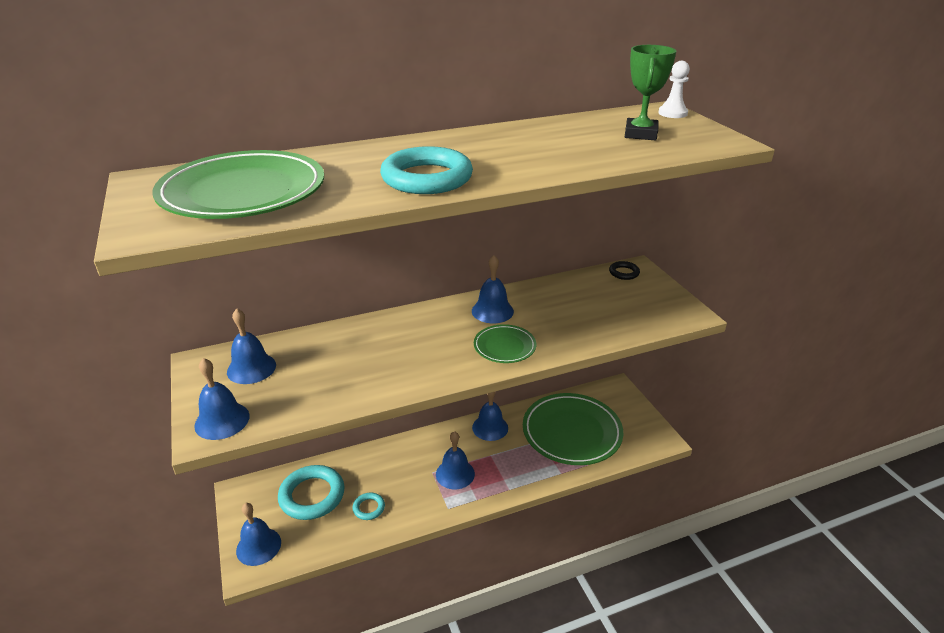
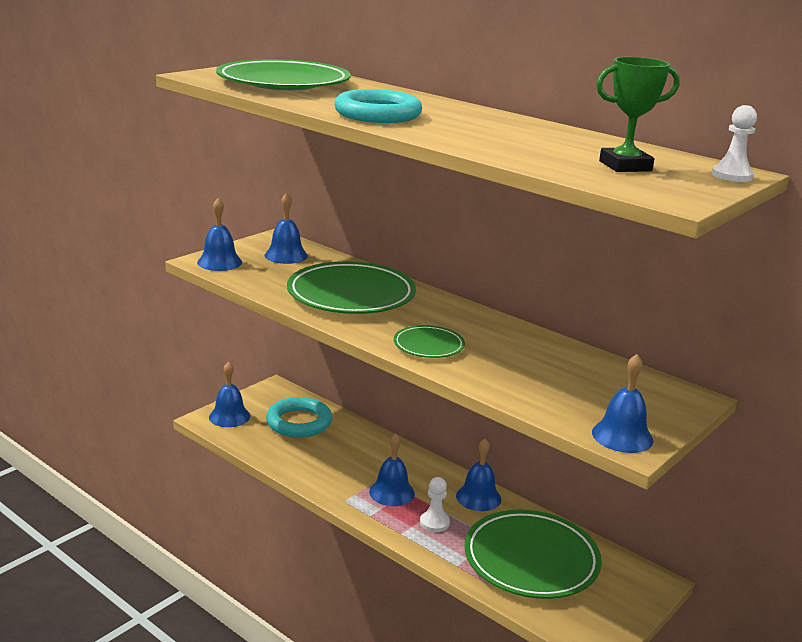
camera: 60 degrees right, 10 degrees down
turquoise ring [352,493,385,520] -> none
blue bell [472,255,514,323] -> blue bell moved to [592,354,653,453]
black ring [609,261,640,280] -> none
none -> green plate [287,261,416,314]
none -> white pawn [420,477,450,532]

